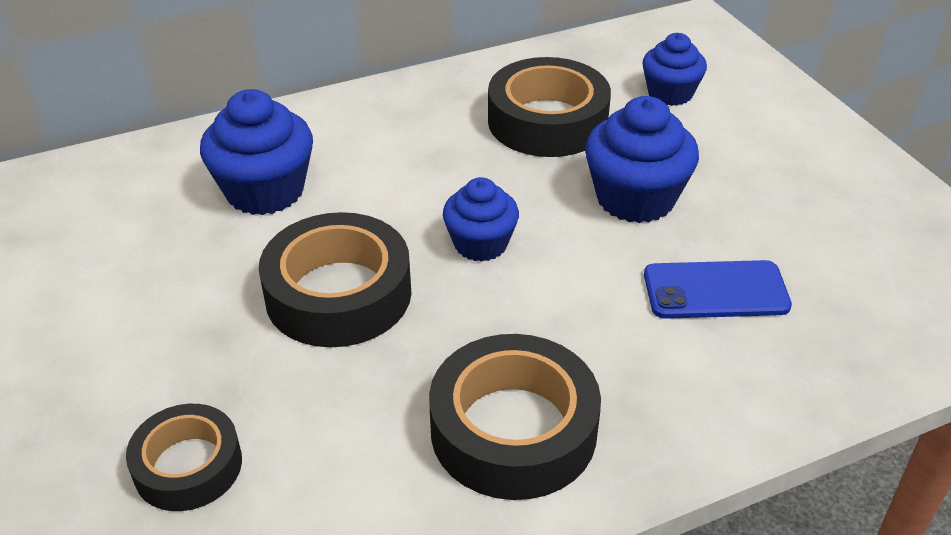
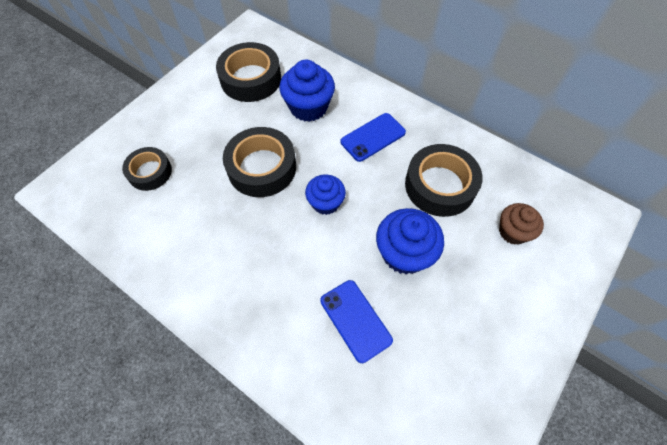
camera: 60 degrees right, 20 degrees up
black tape [429,334,601,500] -> black tape moved to [216,42,281,102]
blue cupcake [643,33,707,106] -> brown cupcake [499,203,544,245]
none -> blue phone [341,113,406,162]

